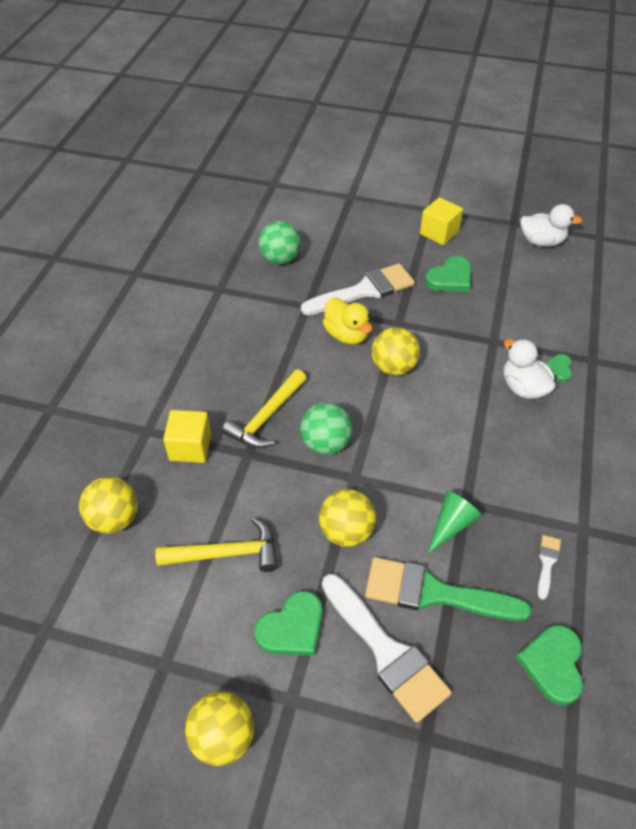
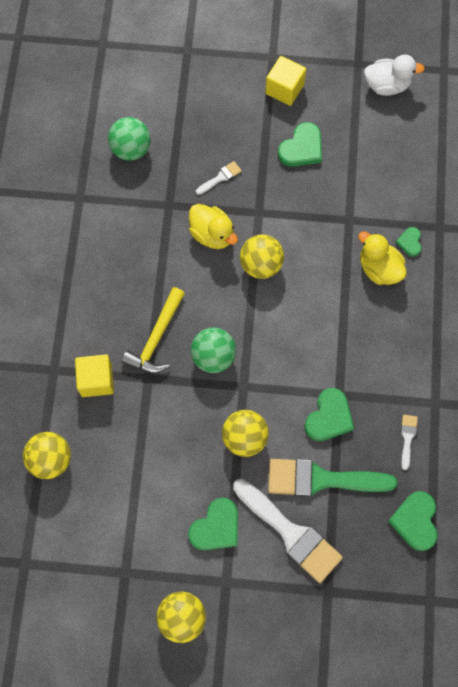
camera: 10 degrees left, 20 degrees up
yellow hammer [155,517,278,572] -> none
white brush [301,263,415,315] -> white brush [196,161,242,195], size x0.44
green cone [428,491,481,553] -> green heart [304,388,354,441]
white duck [503,339,556,399] -> yellow duck [358,231,407,285]

